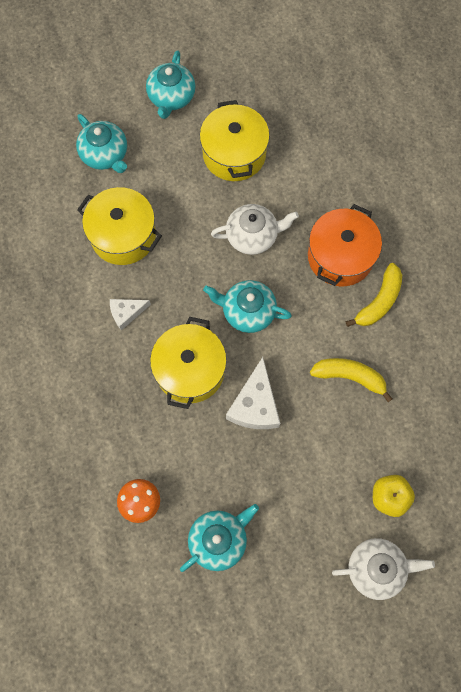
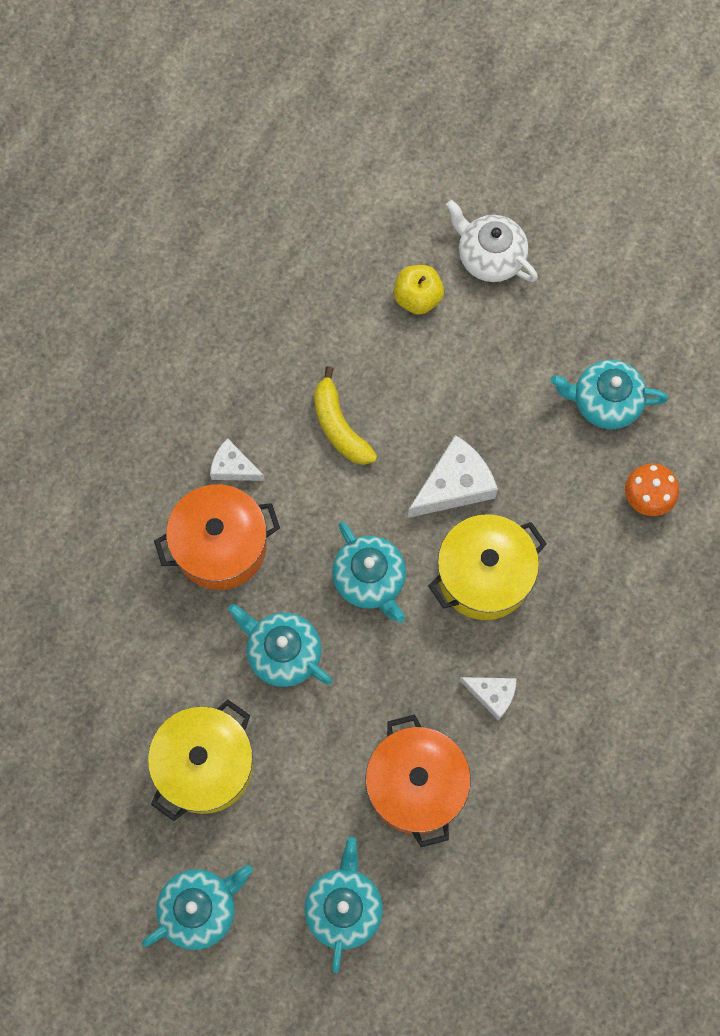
camera: 135 degrees left, 0 degrees up
yellow pot [77,187,162,265] -> orange pot [365,715,471,847]
white teapot [211,204,299,255] -> turquoise teapot [228,604,332,687]
yellow banana [346,263,402,327] -> white cheese [210,439,265,481]

